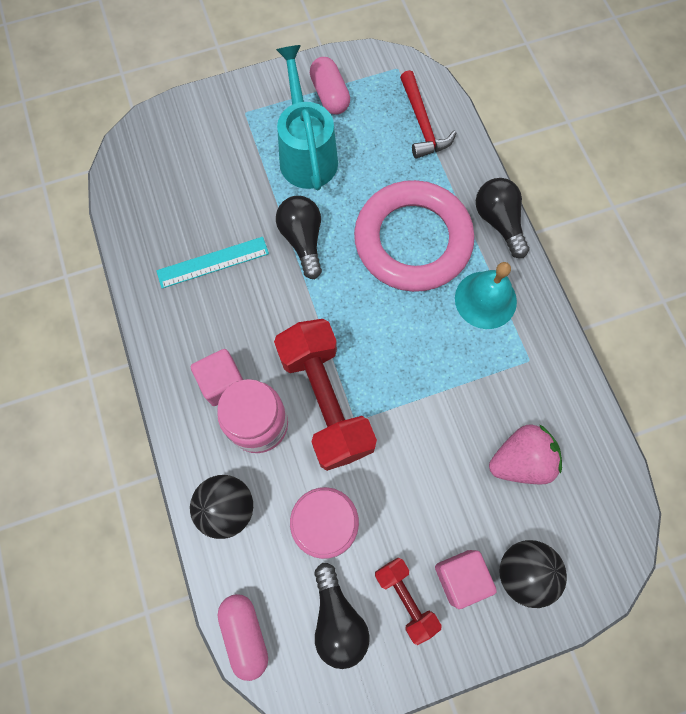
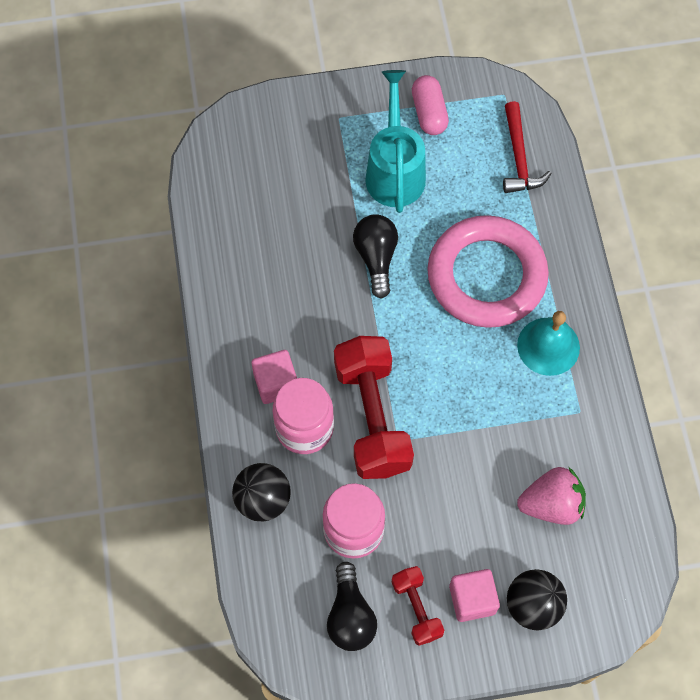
camera: 10 degrees right, 5 degrees down
turquoise ruler [156,237,269,288] -> none
pink capsule [218,594,268,681] -> none
black light bulb [476,178,530,258] -> none

